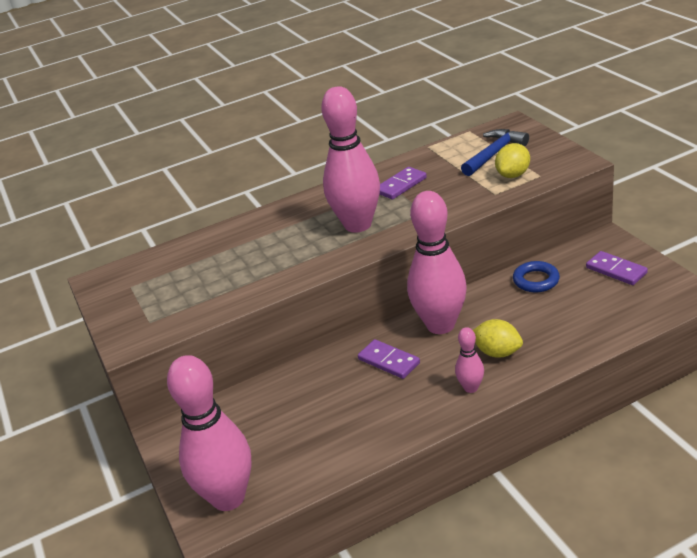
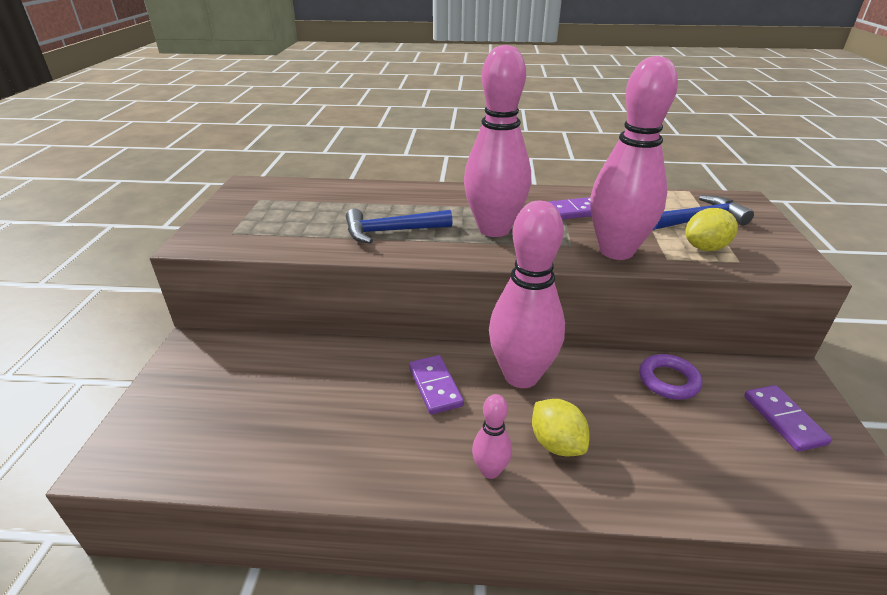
camera: 25 degrees right, 0 degrees up
pink bowling pin [167,355,252,511] -> pink bowling pin moved to [590,56,678,260]
blue ring [513,261,560,292] -> purple ring [639,354,702,400]
none -> blue hammer [346,209,453,244]

